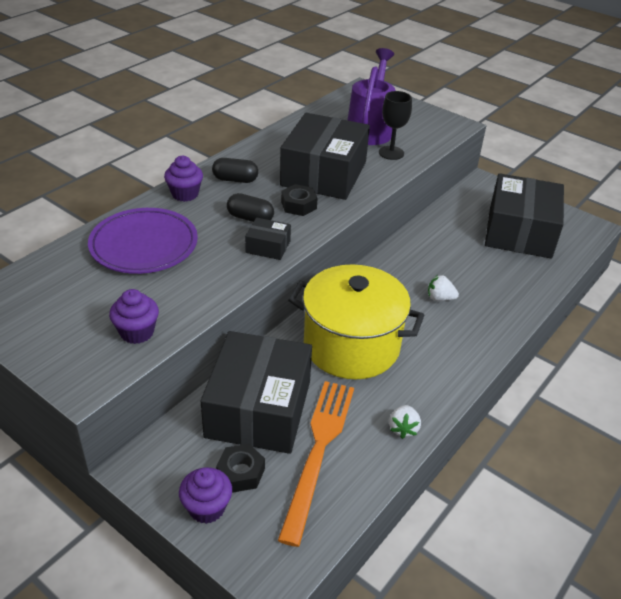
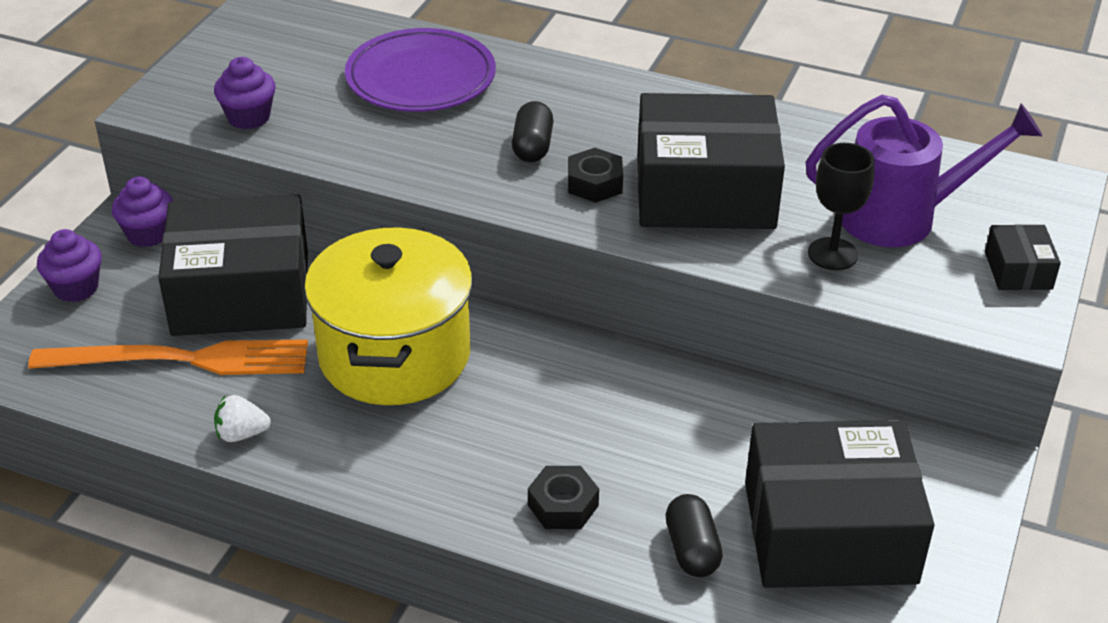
camera: 75 degrees right, 0 degrees up
purple cupcake [164,156,203,202] -> purple cupcake moved to [112,177,173,247]
black capsule [212,158,258,183] -> black capsule moved to [666,494,723,577]
black nut [216,444,265,493] -> black nut moved to [528,466,599,529]
black box [245,217,291,260] -> black box moved to [985,224,1061,290]
white strawberry [428,275,459,301] -> none

